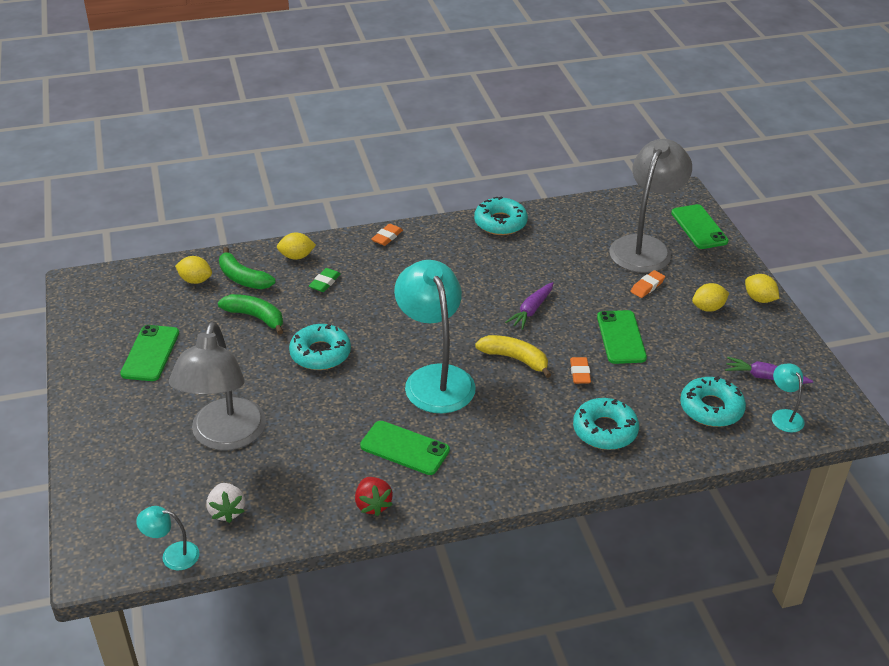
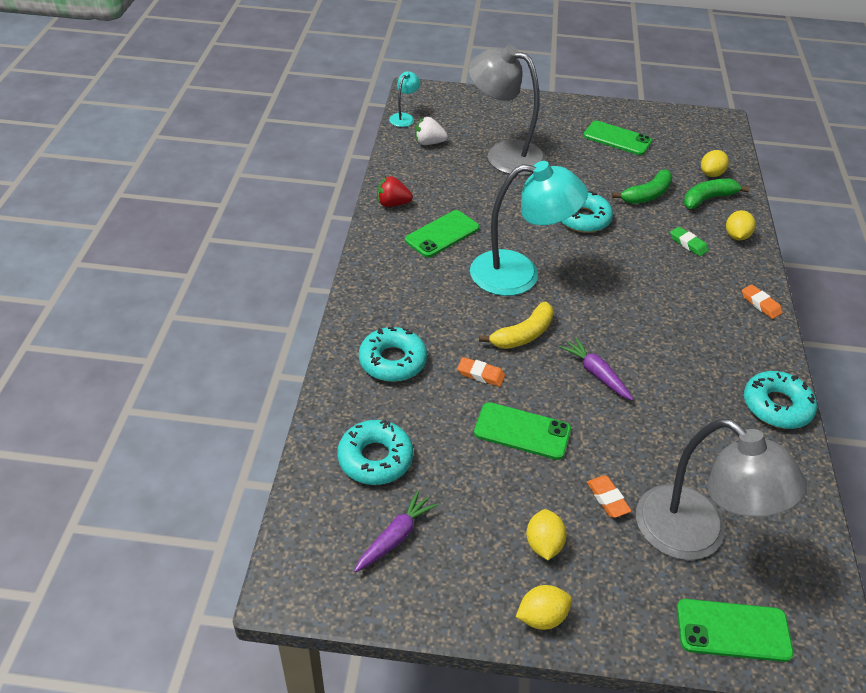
camera: 110 degrees right, 5 degrees up
turquoise lamp [772,363,805,433] -> none

